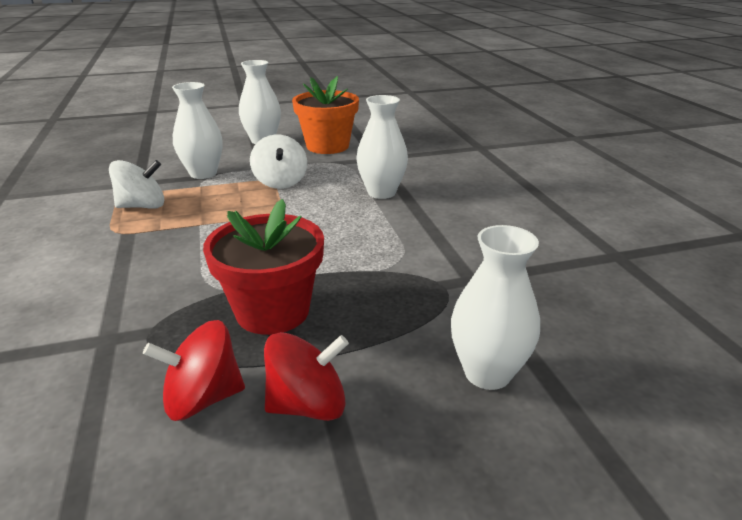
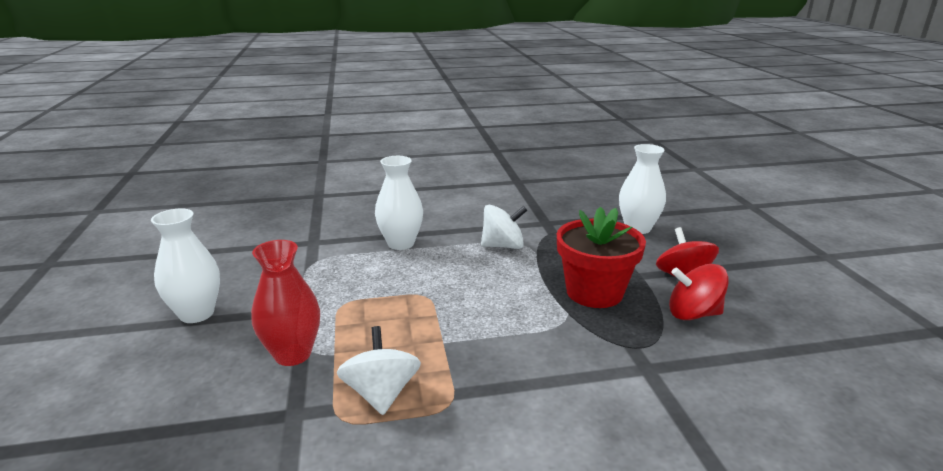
camera: 85 degrees left, 5 degrees down
red spinning top [143,320,245,421] -> red spinning top turned 105 degrees clockwise [669,264,729,320]
white vase [172,82,222,179] -> red vase [251,240,320,366]
white spinning top [250,135,307,189] -> white spinning top moved to [481,205,527,249]
orange flower pot [292,76,359,154] -> none

